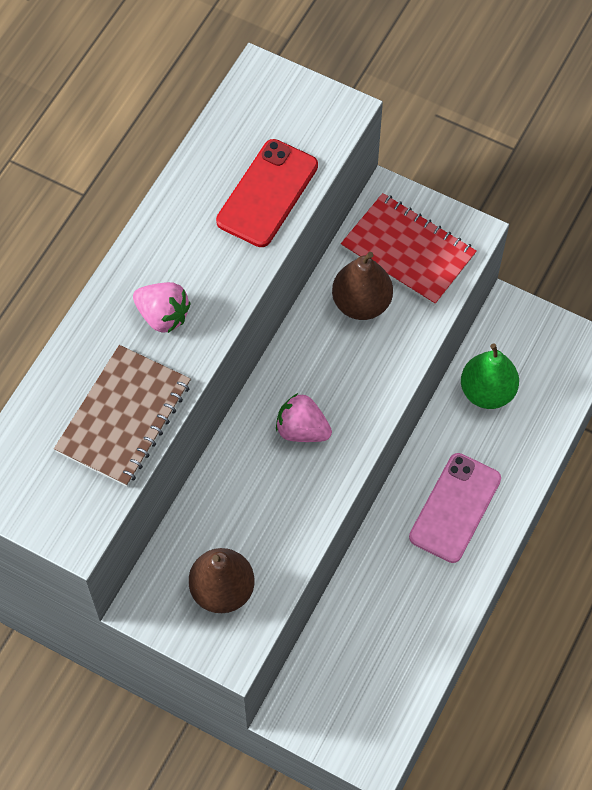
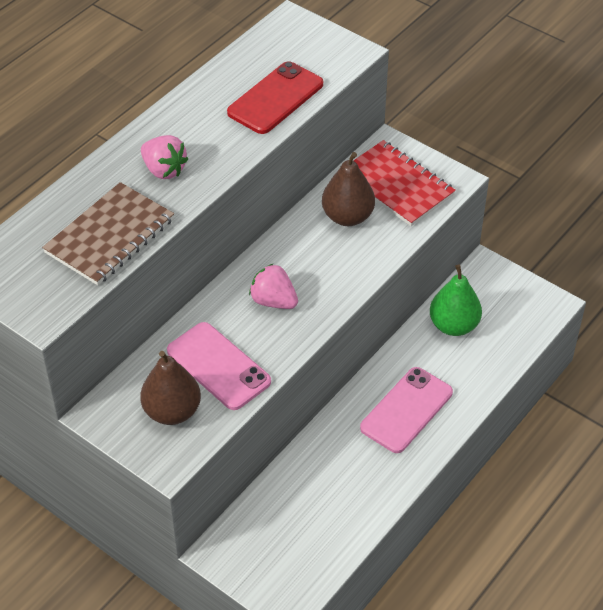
camera: 10 degrees right, 15 degrees down
none -> pink phone [167,322,271,410]

